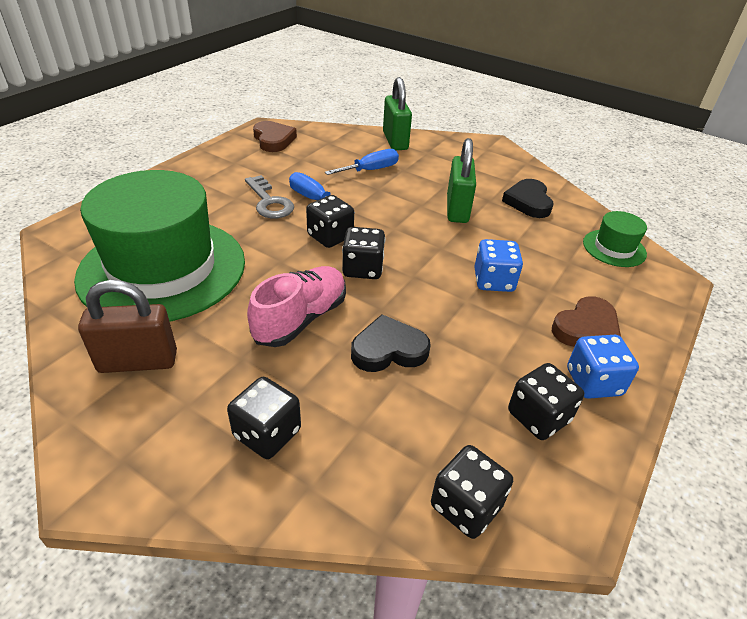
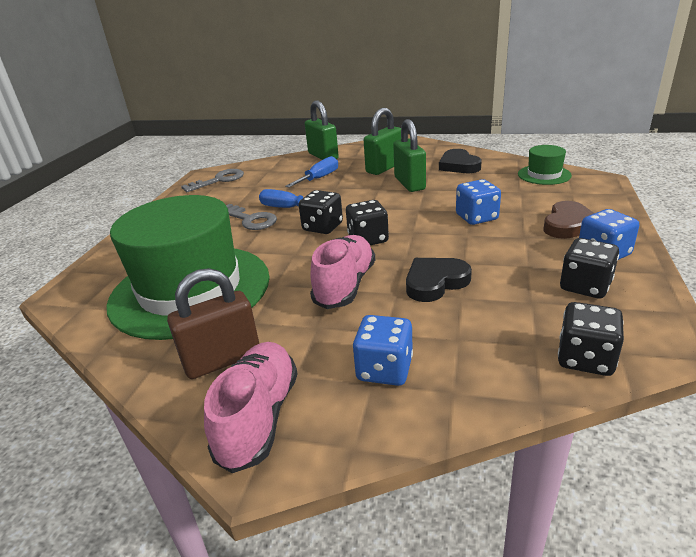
camera: 15 degrees left, 10 degrees down
black dice [227,377,301,459] -> blue dice [353,315,413,386]
brown heart [253,121,297,152] -> grey key [181,169,244,192]
none -> pink shoe [204,342,297,473]
none -> green padlock [364,108,401,175]

